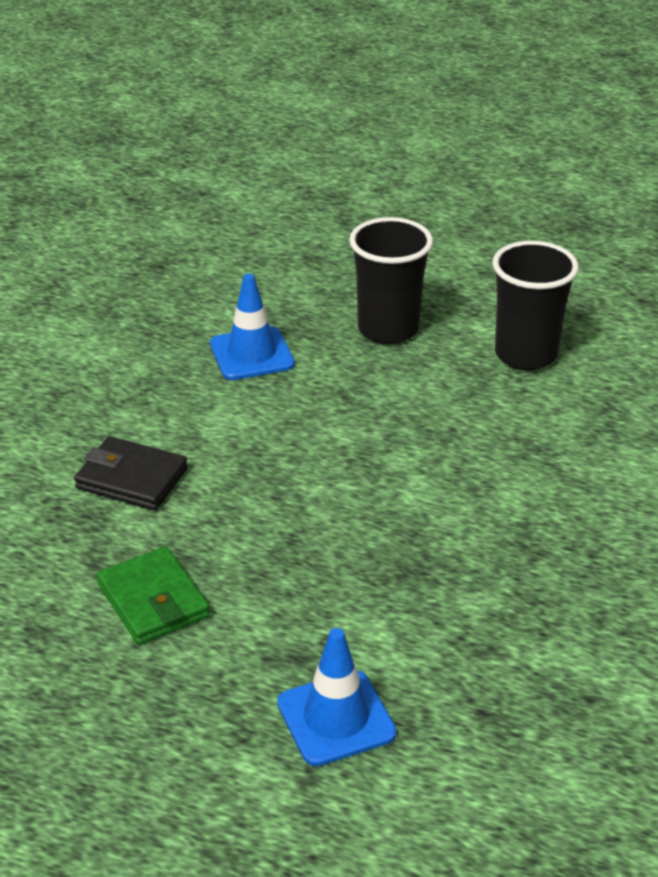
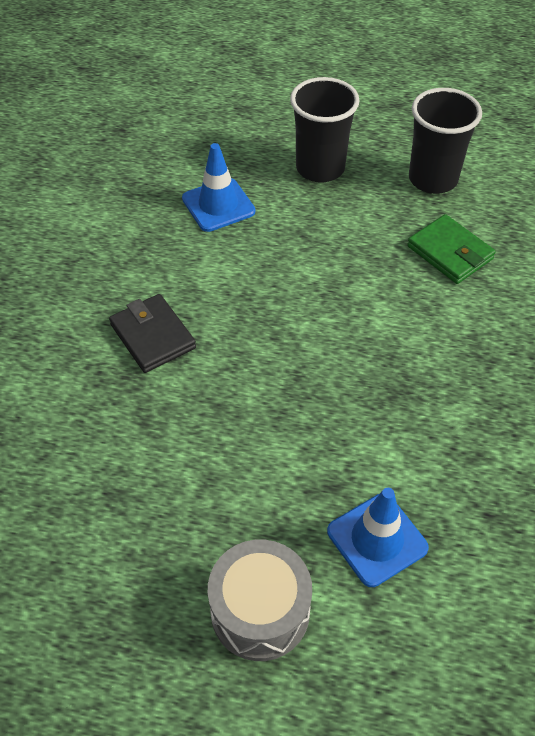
camera: 10 degrees left, 15 degrees up
black wallet [74,436,188,510] -> black wallet turned 45 degrees clockwise [109,294,196,373]
green wallet [97,546,210,645] -> green wallet moved to [407,214,496,284]
none -> grey drum [208,540,312,661]

